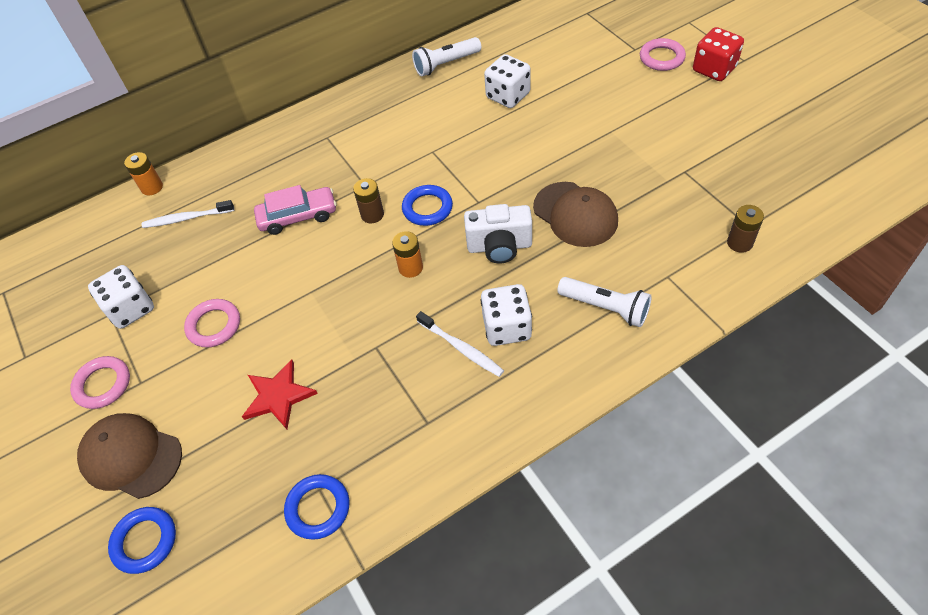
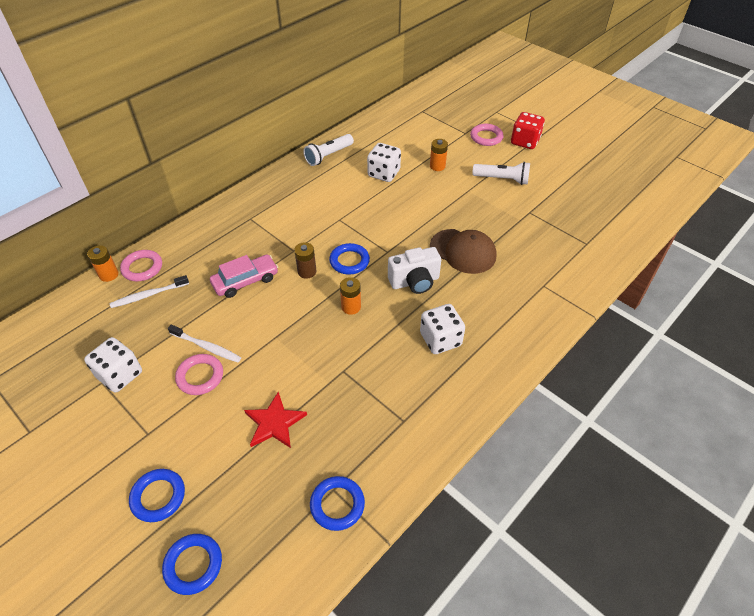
camera: 20 degrees left, 5 degrees down
pink ring [70,356,130,409] -> pink ring moved to [120,250,162,281]
brown cap [77,413,182,499] -> blue ring [129,469,185,522]
white toothbrush [416,311,504,377] -> white toothbrush moved to [168,325,241,362]
white flashlight [557,277,652,327] -> white flashlight moved to [472,162,530,185]
brown battery [727,205,764,253] -> none
none -> orange battery [430,139,448,171]

